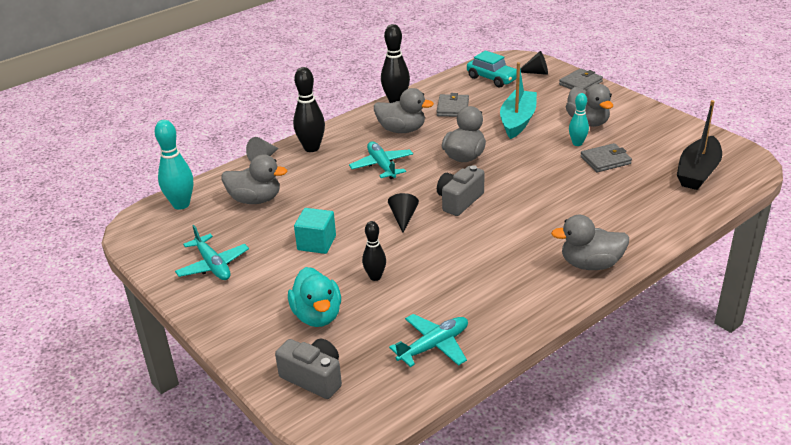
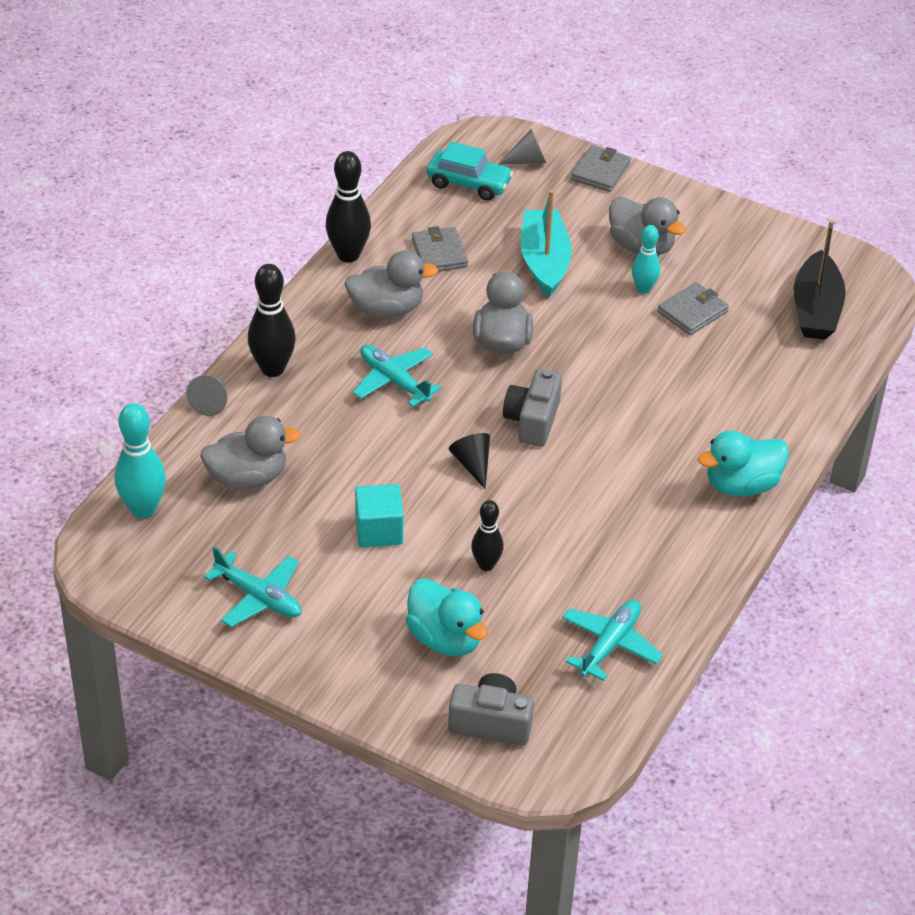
camera: 25 degrees left, 10 degrees up
black cone [520,51,548,75] -> grey cone [498,129,546,164]
grey duck [551,215,629,270] -> turquoise duck [698,431,789,496]

